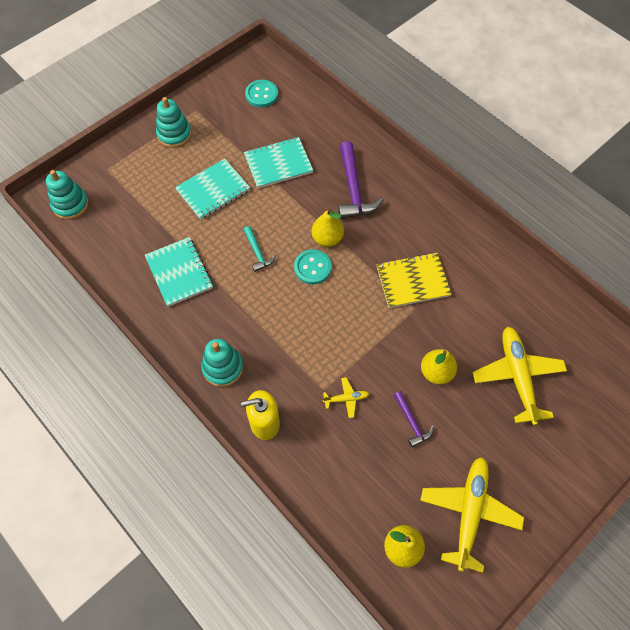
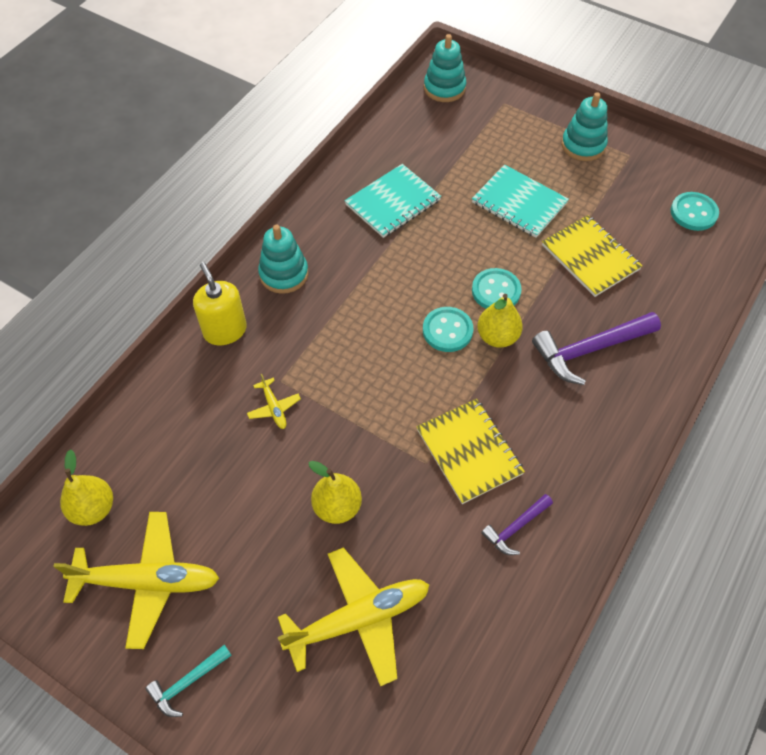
camera: 75 degrees right, 5 degrees down
turquoise notebook [244,137,313,188] -> yellow notebook [542,215,642,297]
turquoise hammer [244,226,276,272] -> turquoise hammer moved to [145,645,232,717]
purple hammer [394,391,434,448] -> purple hammer moved to [481,494,553,555]
none -> turquoise button [472,268,522,309]

